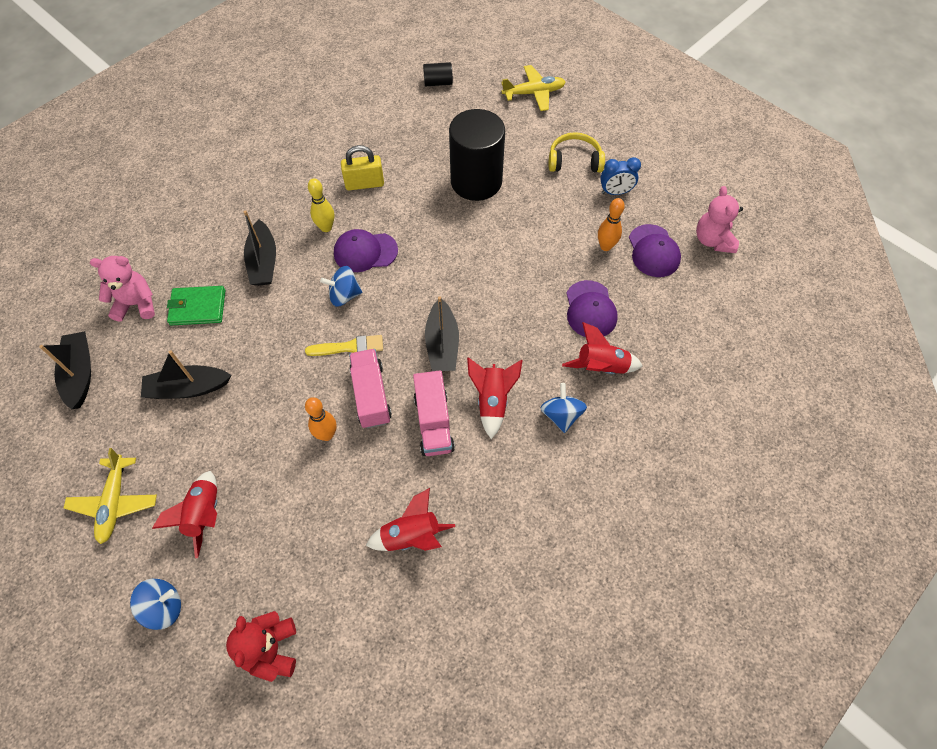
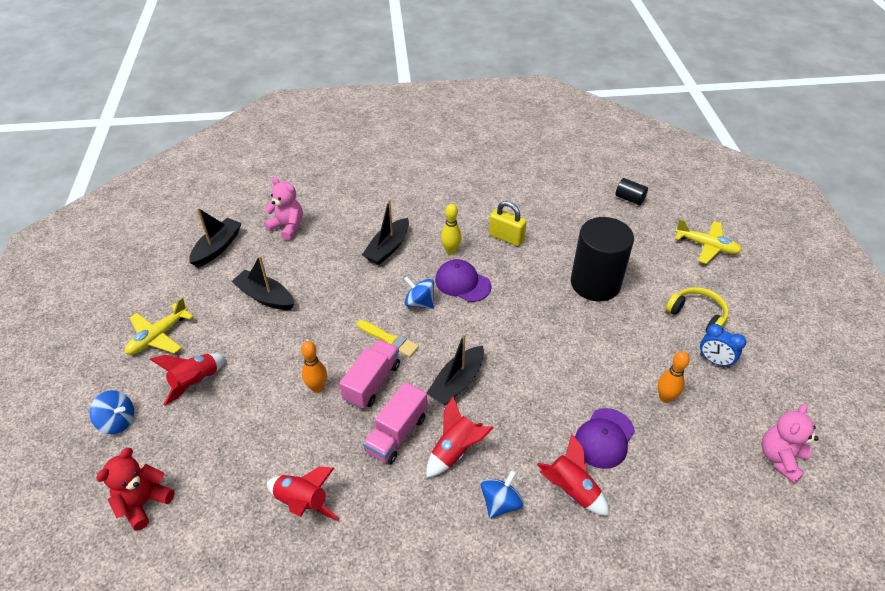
camera: 40 degrees right, 15 degrees down
green wallet [167,286,225,326] -> none
purple cap [629,224,681,277] -> none

